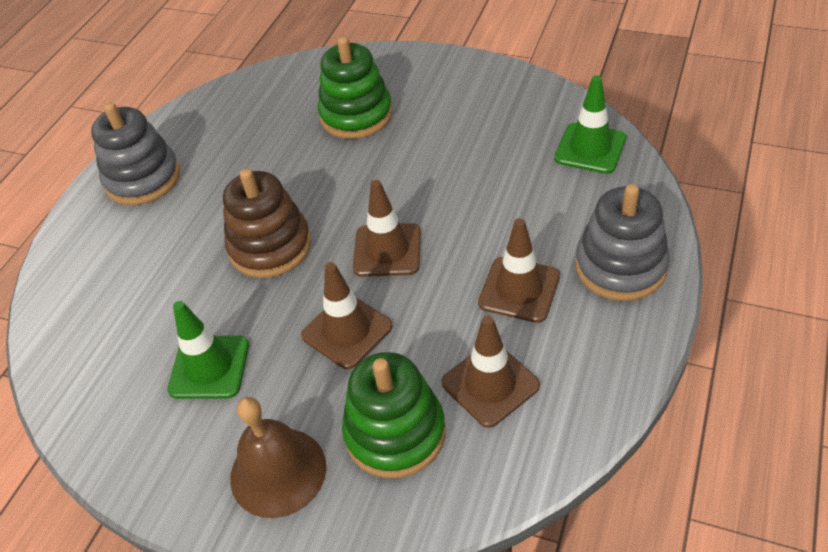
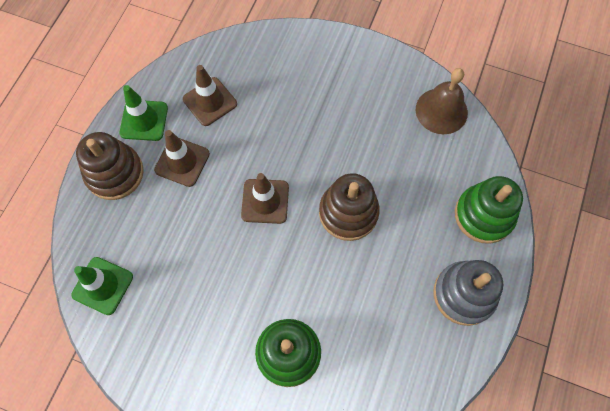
camera: 175 degrees right, 20 degrees up
green traffic cone [168,301,249,399] -> green traffic cone moved to [120,85,168,141]
brown bell [230,397,326,518] -> brown bell moved to [416,68,468,134]
brown traffic cone [301,262,393,369] -> none
green stacking toy [342,352,446,478] -> green stacking toy moved to [455,176,523,244]
grey stacking toy [575,184,670,301] -> brown stacking toy [76,132,144,200]

